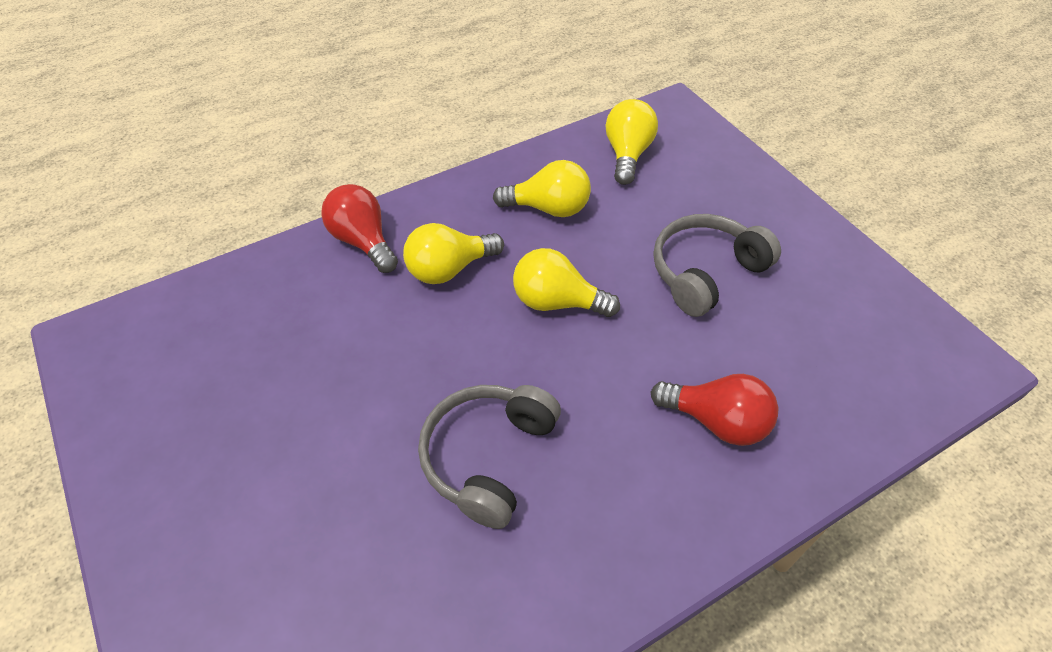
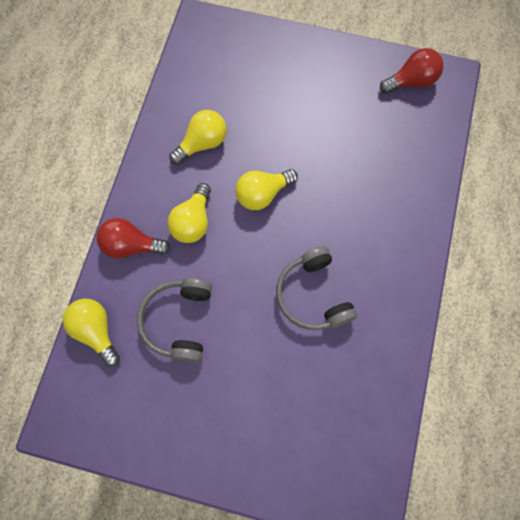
camera: 45 degrees left, 20 degrees up
yellow light bulb [605,99,658,185] -> yellow light bulb moved to [63,299,120,367]
red light bulb [651,374,778,446] -> red light bulb moved to [380,48,444,94]
grey headphones [653,214,781,317] -> grey headphones moved to [137,278,212,362]

